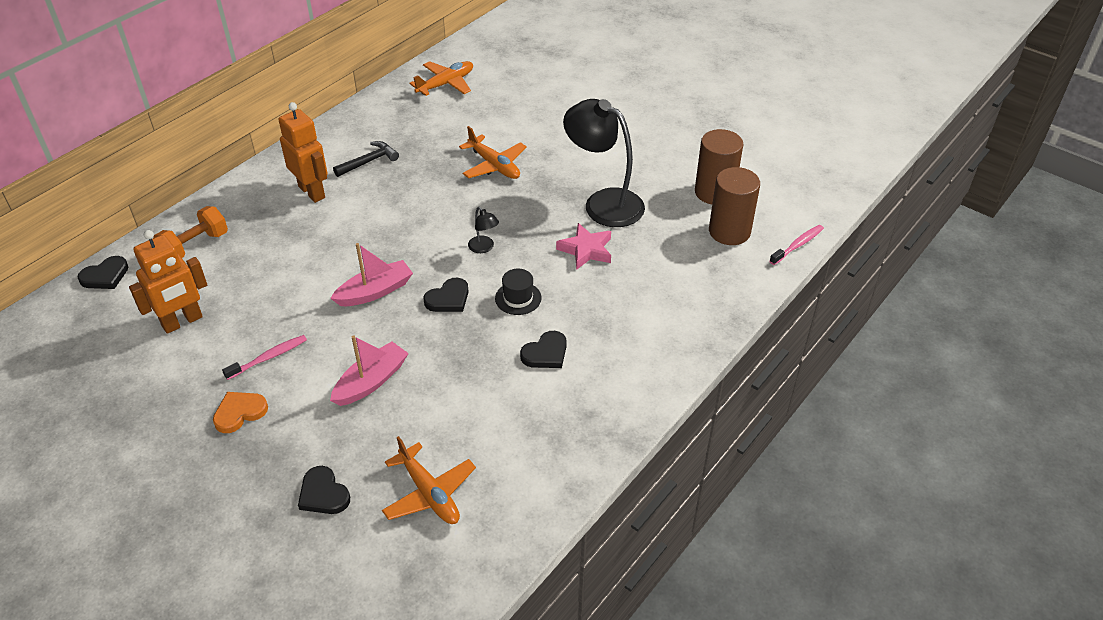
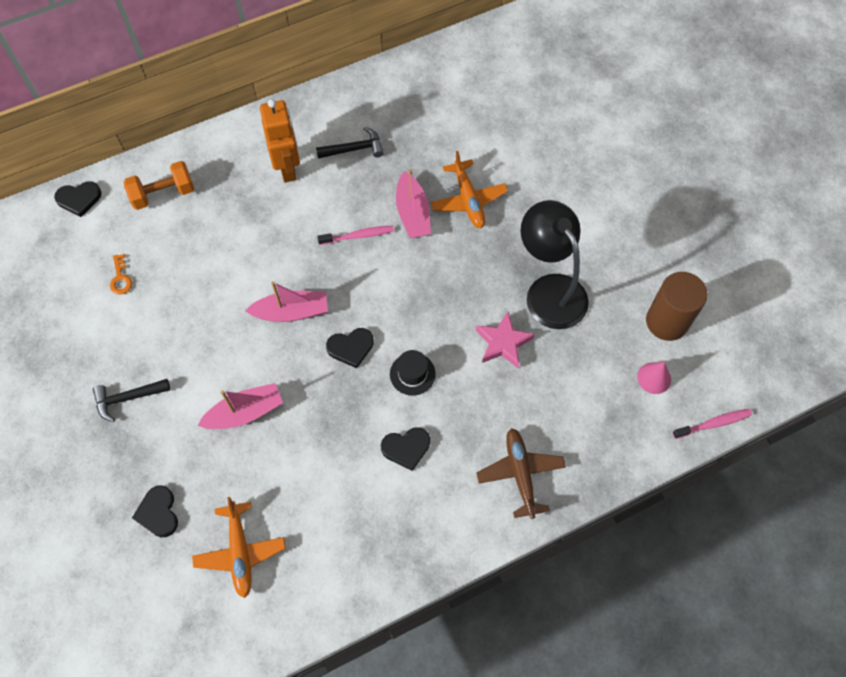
camera: 25 degrees right, 20 degrees up
orange robot [129,230,207,334] -> orange key [110,254,132,295]
orange heart [213,392,268,433] -> black hammer [93,379,170,422]
pink toothbrush [222,335,307,380] -> pink toothbrush moved to [317,225,394,245]
orange plane [409,61,473,96] -> none
black lamp [468,207,499,253] -> none
brown cylinder [709,167,760,245] -> pink cone [637,362,671,394]
none -> pink boat [396,169,431,238]
none -> brown plane [477,428,566,519]

